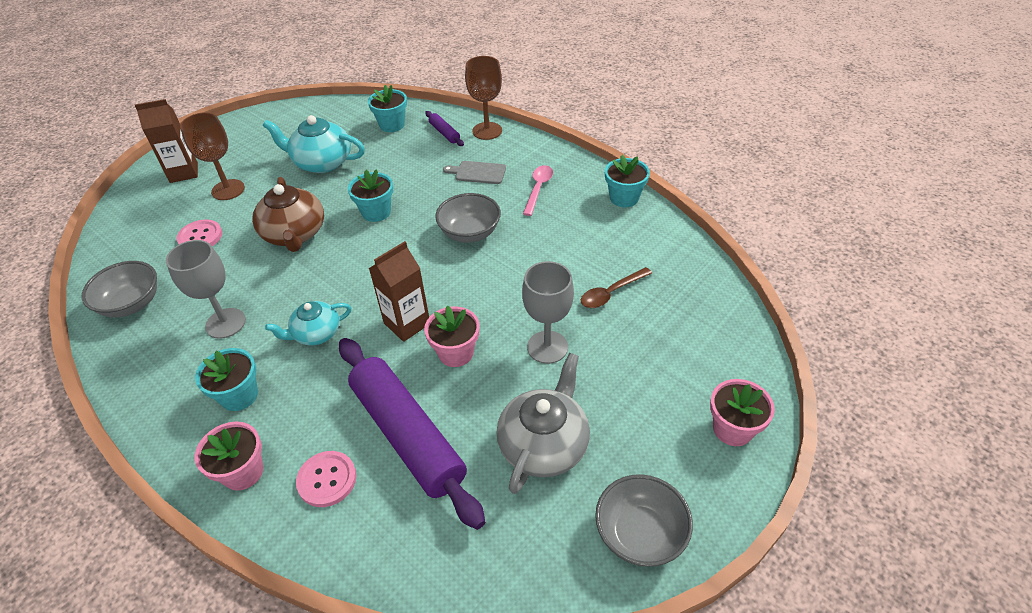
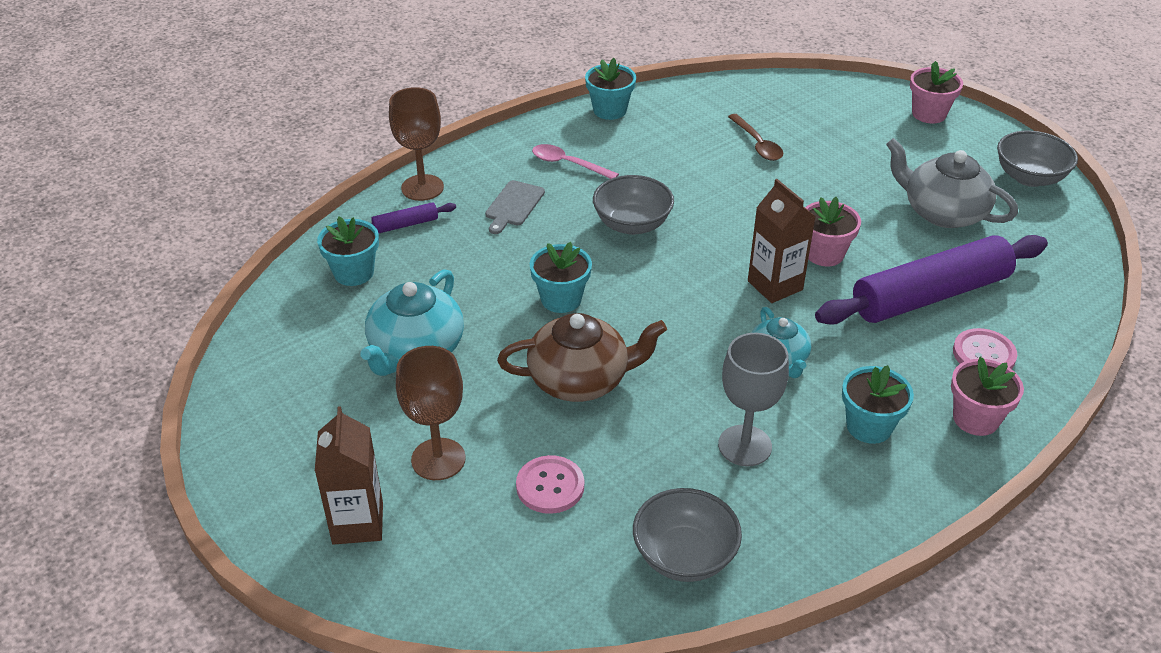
camera: 80 degrees left, 5 degrees down
grey goblet [522,261,574,364] -> none

